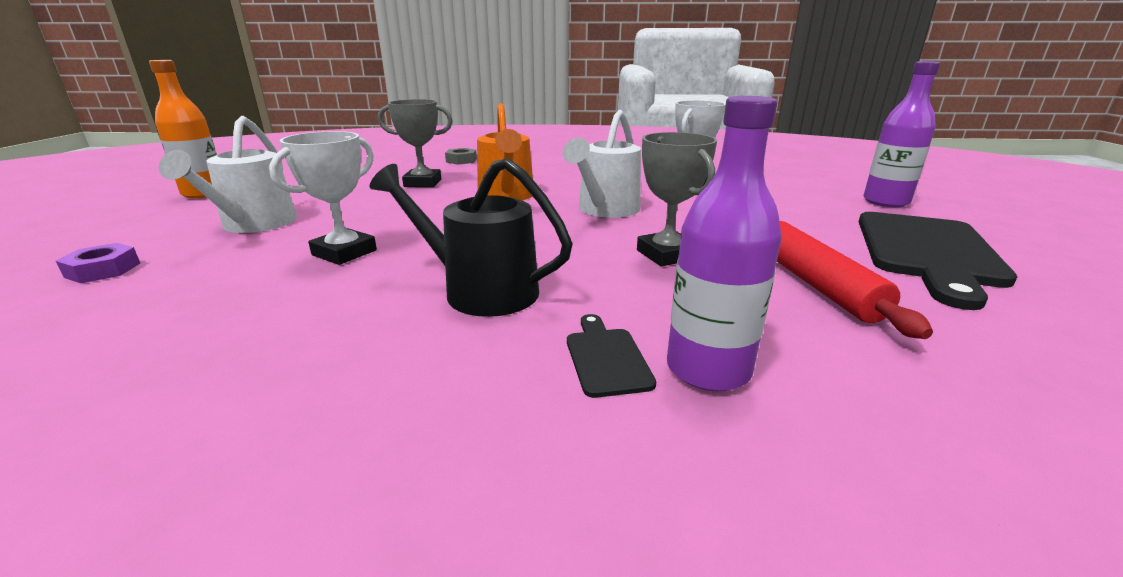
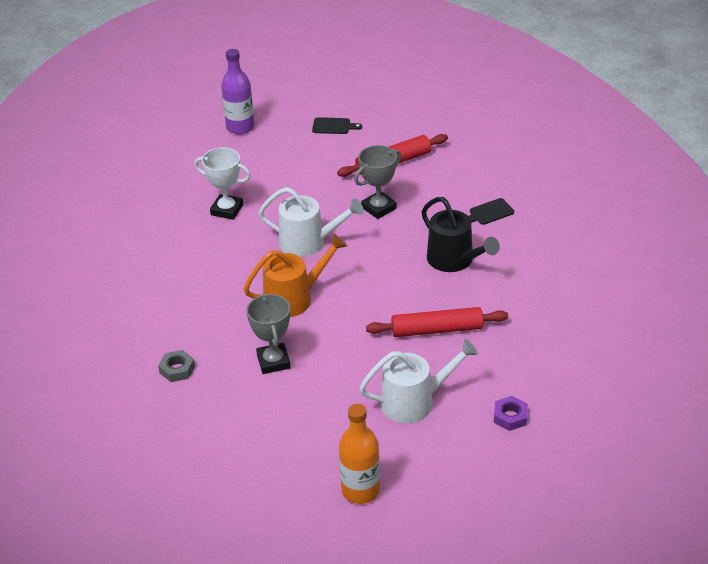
camera: 105 degrees left, 15 degrees up
white trophy [269,131,377,265] -> red rolling pin [366,307,508,337]
black watering can [369,158,573,317] -> black watering can turned 45 degrees counterclockwise [421,197,500,272]
purple bottle [667,96,782,392] -> none
black cutting board [859,212,1017,310] -> black cutting board [312,117,362,134], size x0.43

